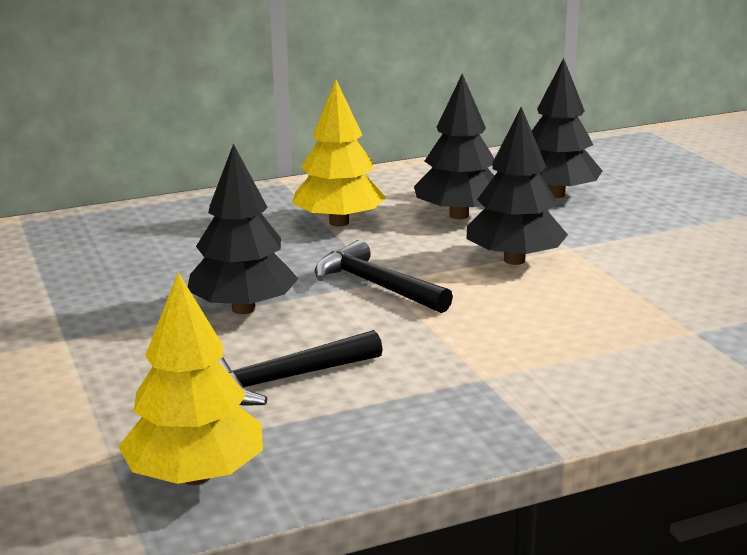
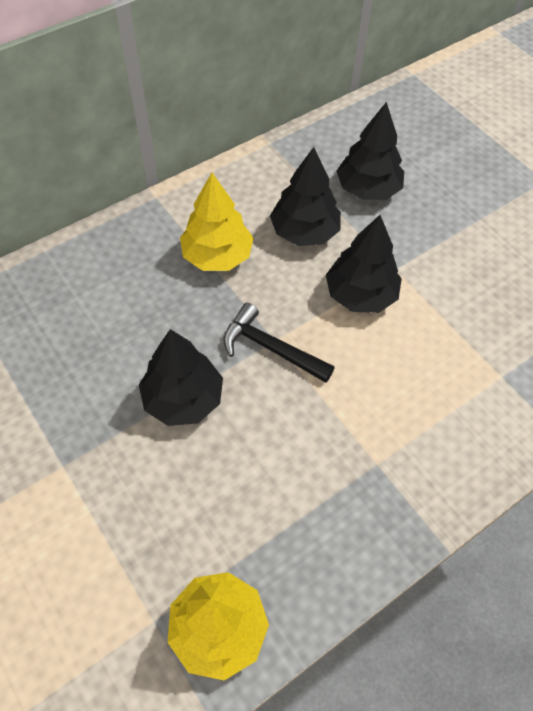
camera: 15 degrees left, 35 degrees up
black hammer [218,330,383,405] -> none

